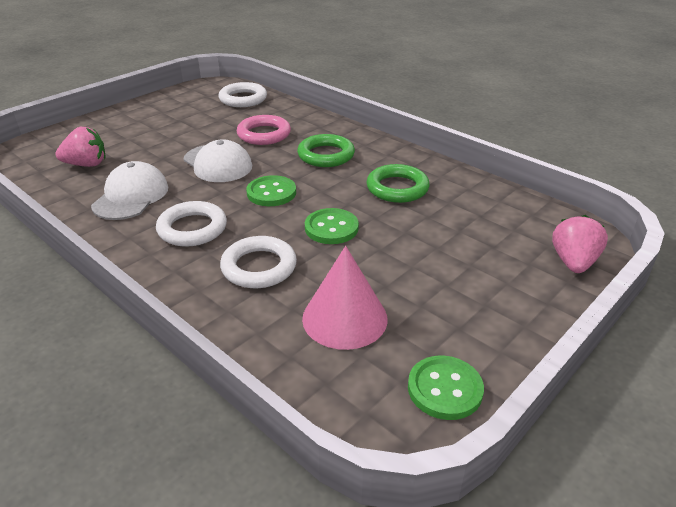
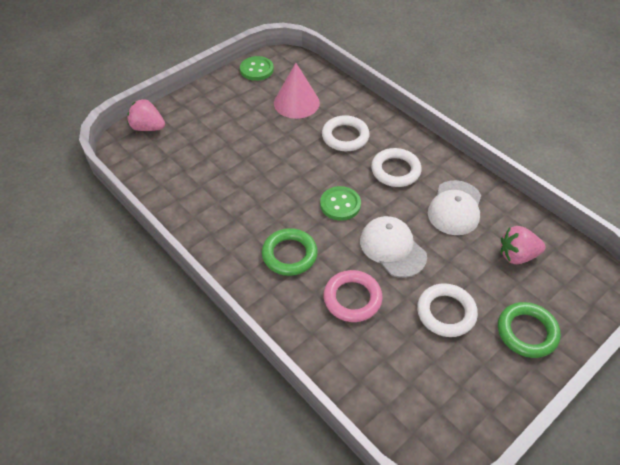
camera: 175 degrees left, 15 degrees up
white ring [219,82,267,107] -> white ring moved to [417,283,478,337]
green button [305,208,359,244] -> none
green ring [366,164,430,203] -> green ring moved to [498,302,561,358]
pink strawberry [552,215,608,273] -> pink strawberry turned 90 degrees clockwise [127,99,165,131]

